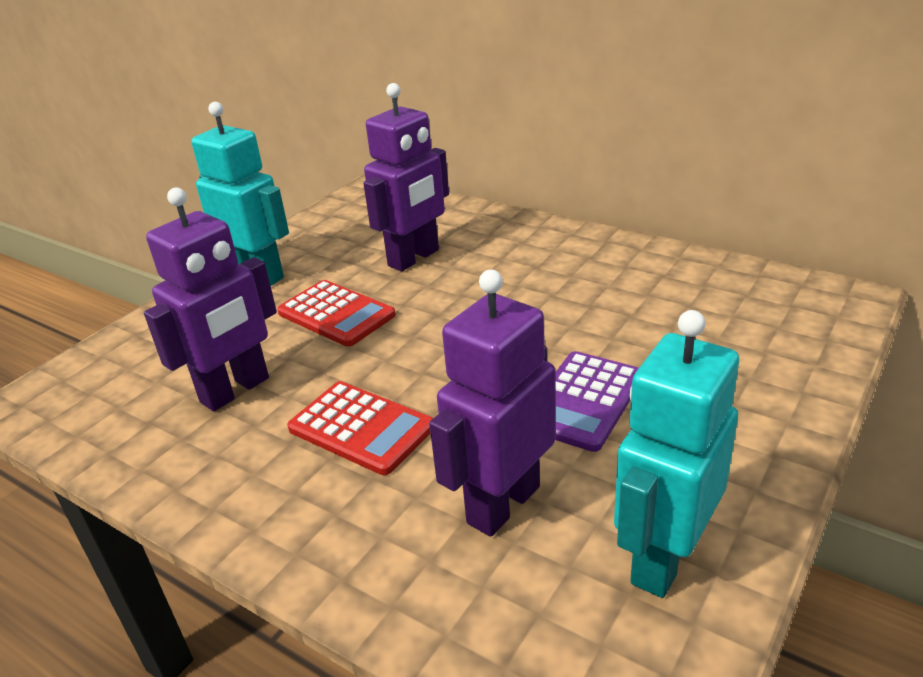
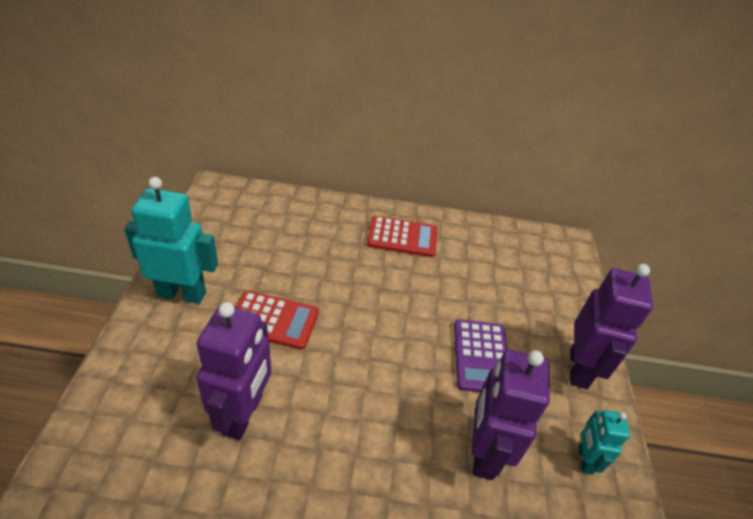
camera: 35 degrees left, 10 degrees up
red calculator [287,381,433,475] -> red calculator moved to [367,216,437,257]
purple robot [363,83,449,271] -> purple robot moved to [570,264,653,389]
turquoise robot [614,310,739,598] -> turquoise robot [578,410,630,475], size x0.54

